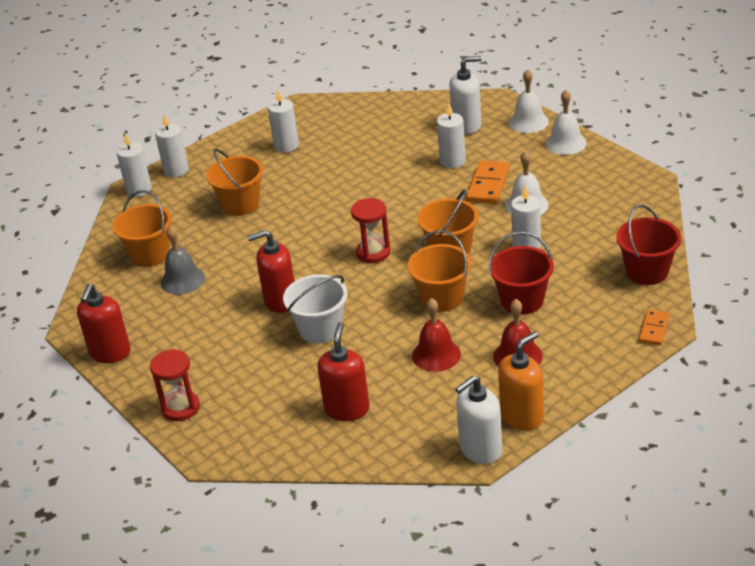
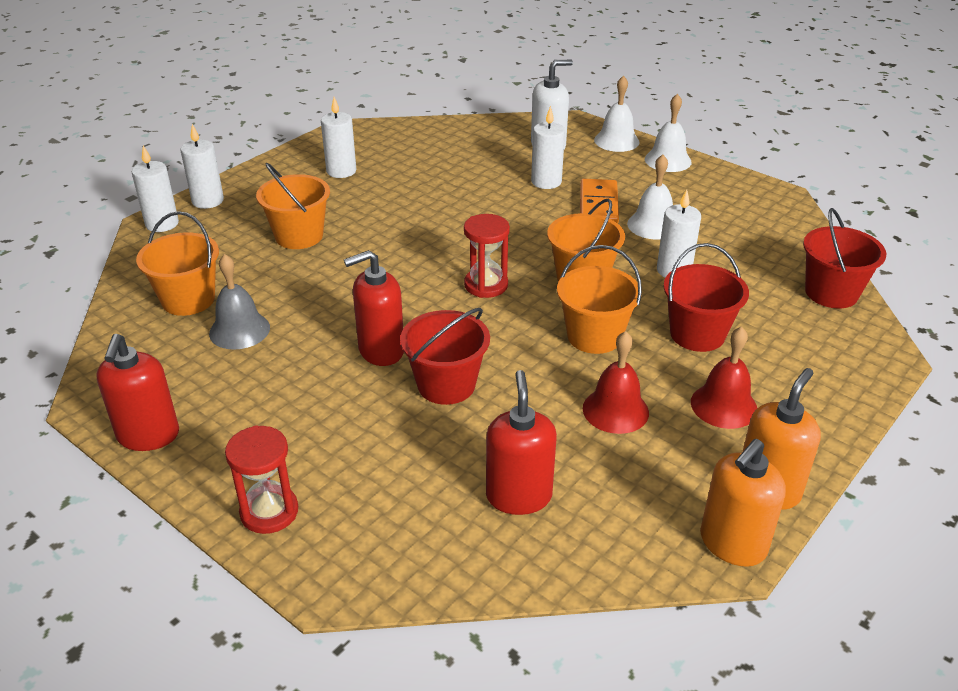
camera: 15 degrees left, 0 degrees up
white bucket [283,274,348,344] -> red bucket [400,308,490,405]
white soap dispenser [455,375,502,464] -> orange soap dispenser [700,439,786,567]
orange domino [639,310,670,345] -> none

